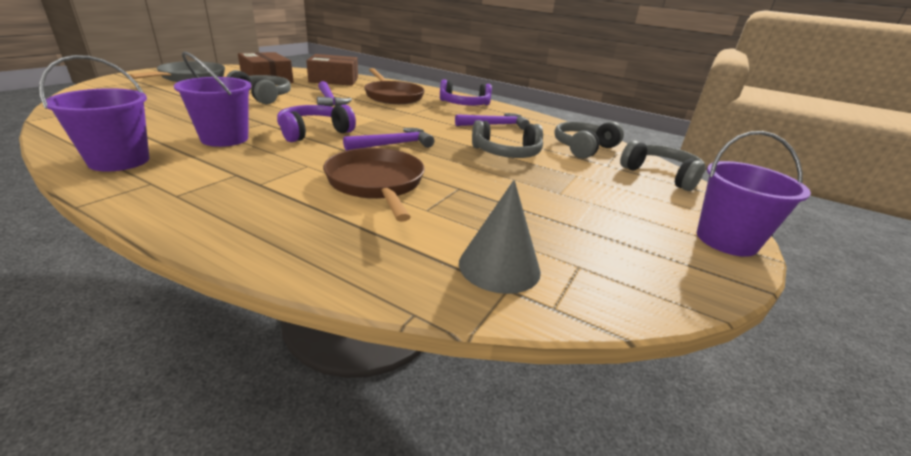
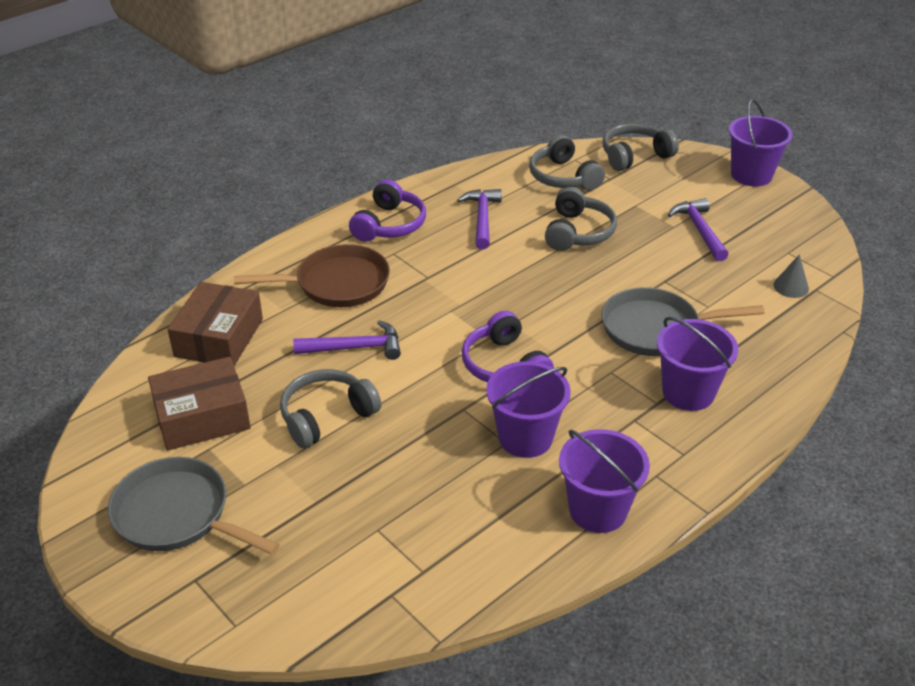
camera: 70 degrees left, 10 degrees up
brown pan [323,148,425,222] -> grey pan [601,287,765,356]
purple hammer [343,128,434,151] -> purple hammer moved to [668,198,729,262]
grey cone [459,180,541,294] -> grey cone [773,254,809,298], size x0.60
none -> purple bucket [657,317,738,411]

